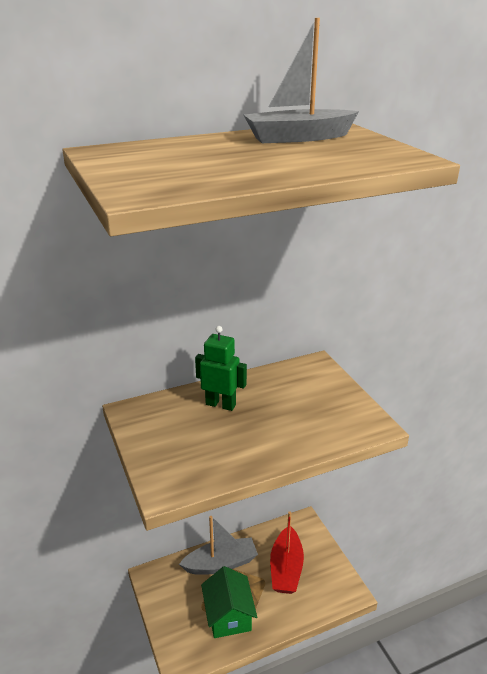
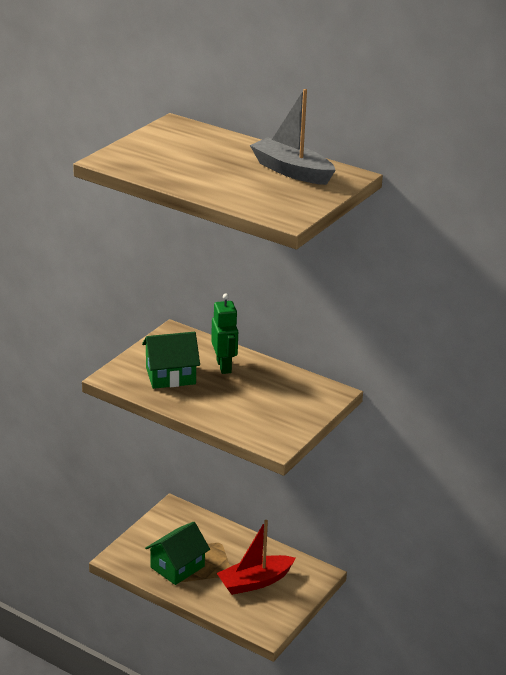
camera: 55 degrees right, 0 degrees up
grey boat [179,516,258,575] -> none
none -> green house [142,332,200,389]

